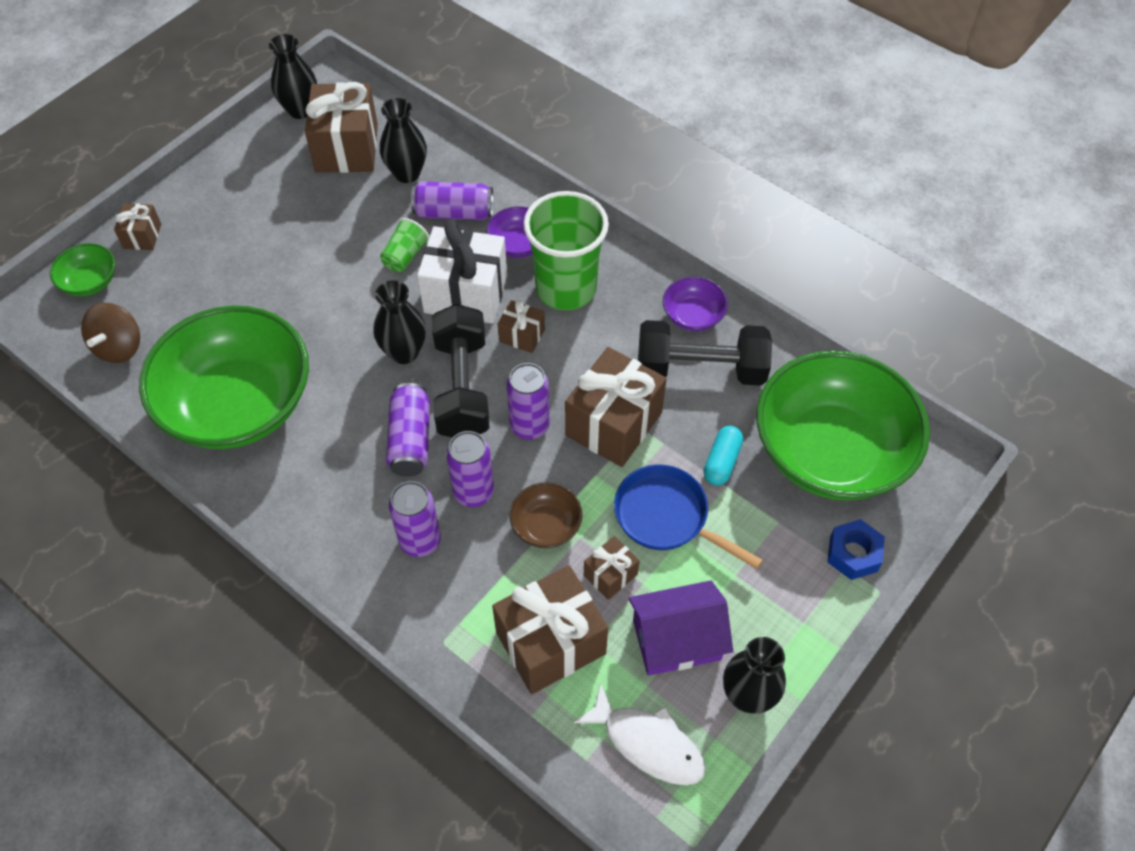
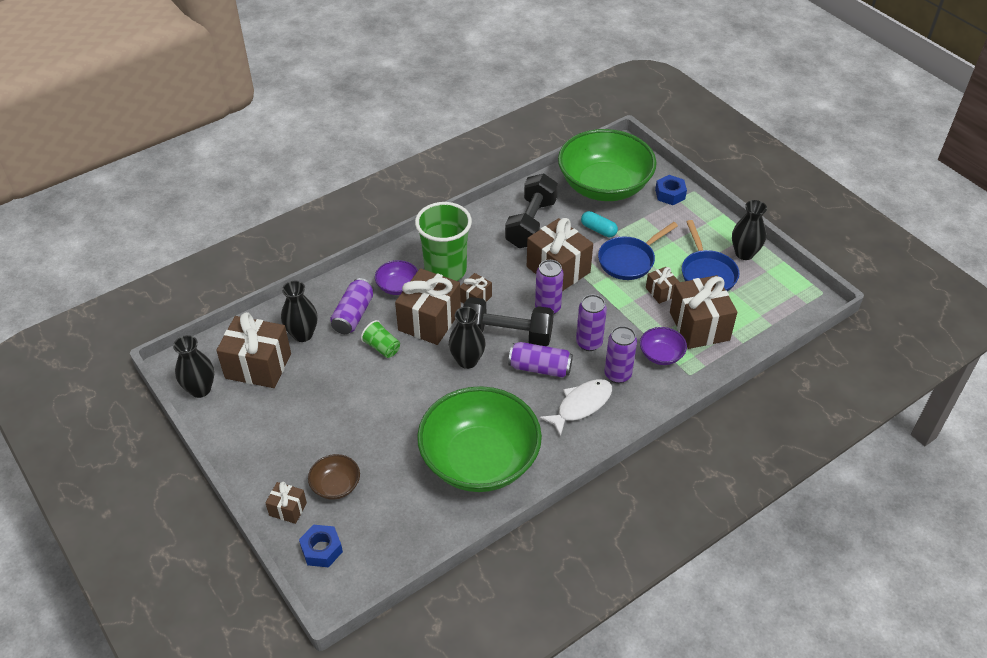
camera: 75 degrees left, 10 degrees down
green bowl [50,243,115,297] -> blue nut [299,525,343,567]
brown spinning top [81,303,140,363] -> none
white gift [417,221,507,324] -> brown gift [395,268,461,345]
brown bowl [510,482,582,548] -> brown bowl moved to [308,454,360,500]
white fish [574,683,706,785] -> white fish moved to [539,379,612,437]
purple house [629,580,733,676] -> blue pan [682,220,739,291]
purple bowl [663,277,728,331] -> purple bowl moved to [640,327,687,365]

